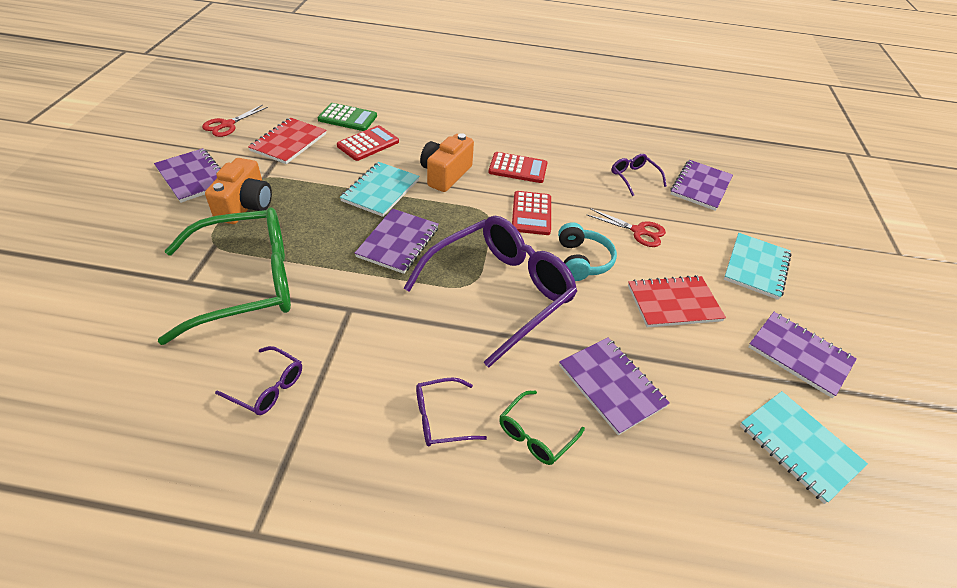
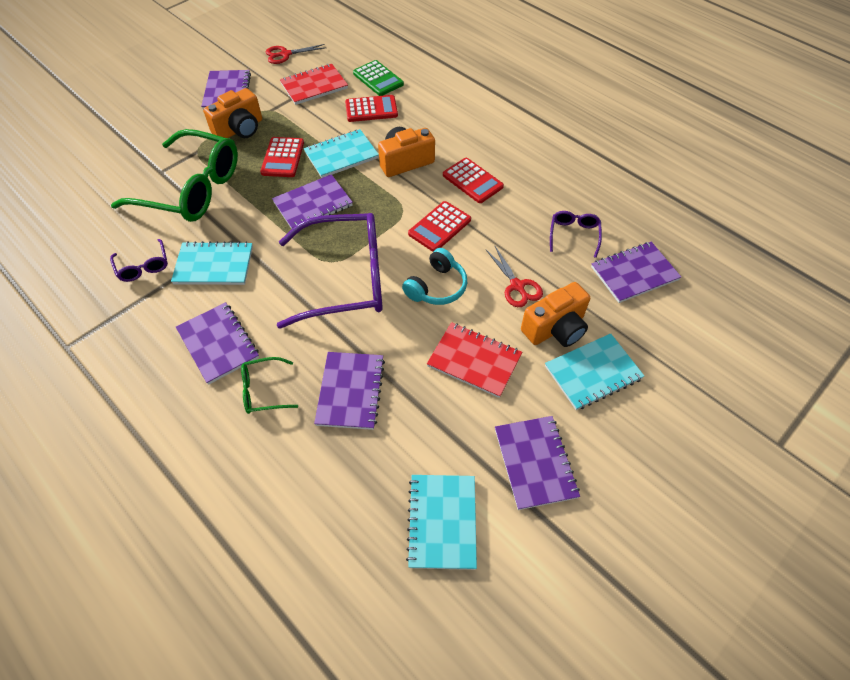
camera: 40 degrees right, 10 degrees up
purple glasses [416,377,487,446] -> purple notebook [176,302,259,385]
none -> turquoise notebook [171,241,253,285]
none -> red calculator [260,137,304,177]
none -> orange camera [521,282,590,347]

